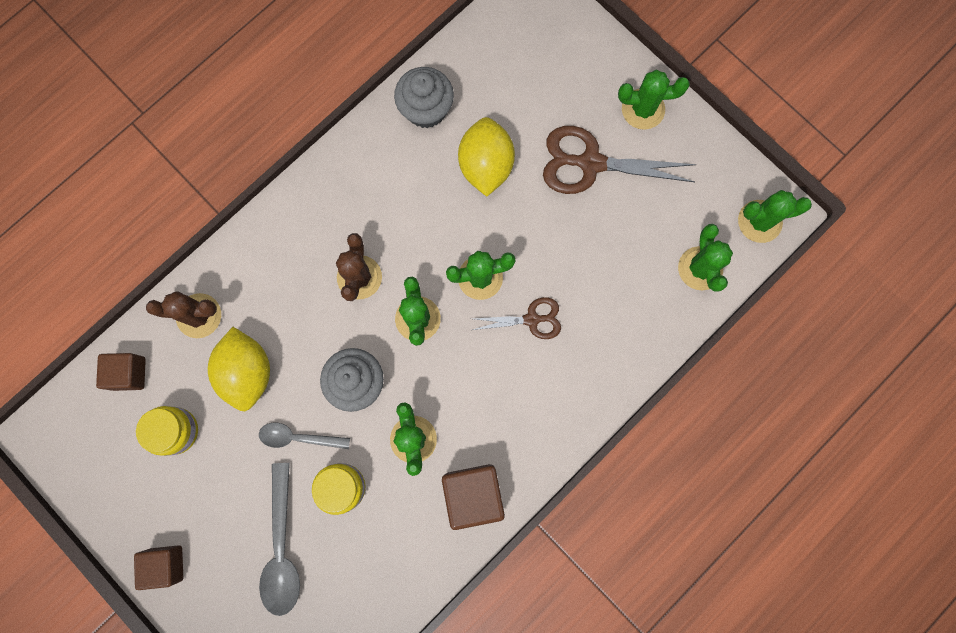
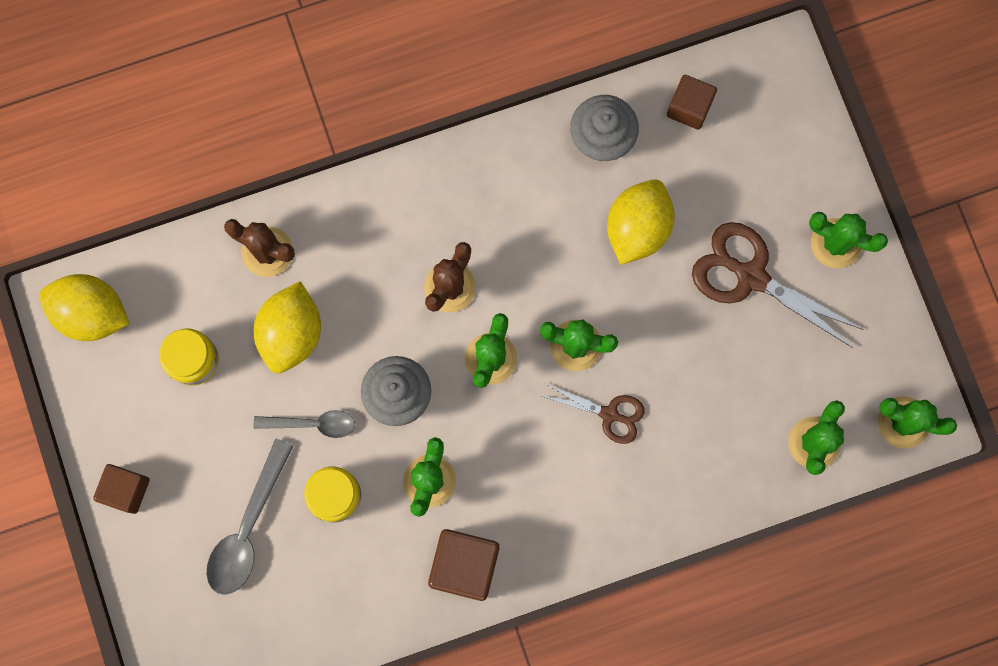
camera: 25 degrees right, 0 degrees up
brown cube [96,353,146,391] -> brown cube moved to [667,75,717,130]
grey spoon [259,423,350,449] -> grey spoon turned 150 degrees clockwise [254,410,355,438]
none -> yellow lemon [39,274,130,341]

